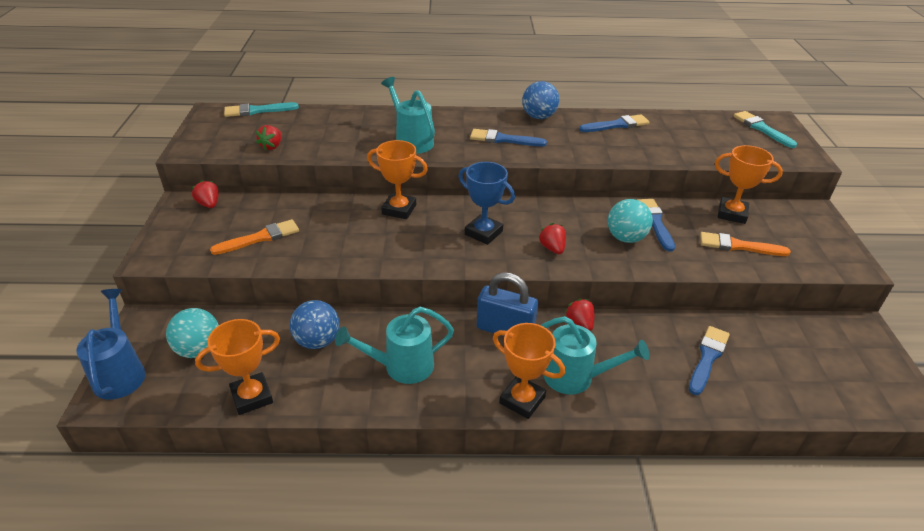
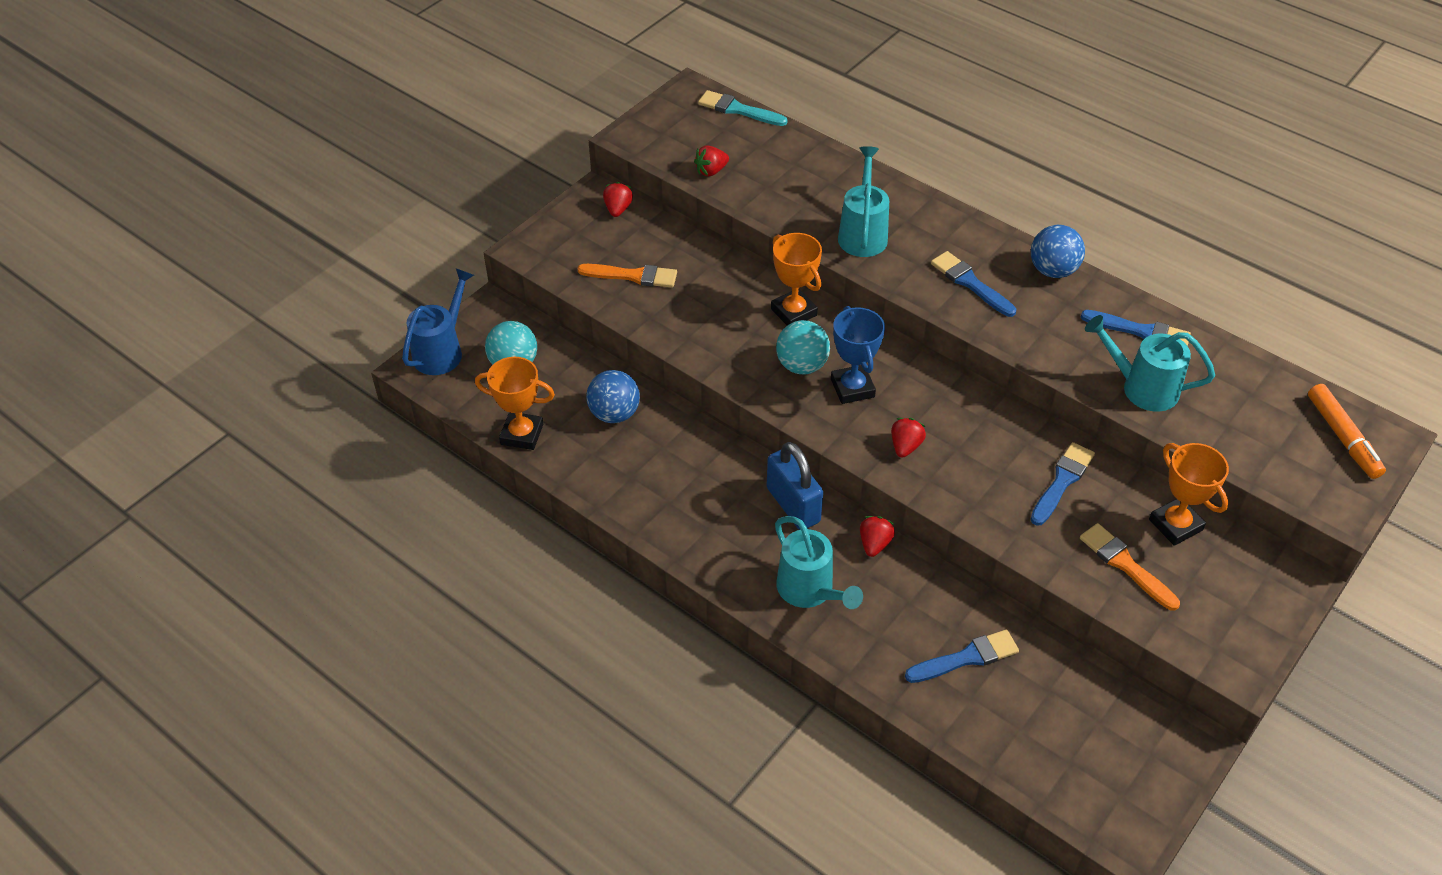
camera: 40 degrees right, 10 degrees up
turquoise watering can [335,307,454,384] -> turquoise watering can moved to [1085,315,1215,412]
orange trophy [493,323,565,419] -> none
turquoise ball [607,199,653,243] -> turquoise ball moved to [776,320,830,374]
turquoise brush [734,111,797,148] -> orange marker [1308,384,1386,479]

